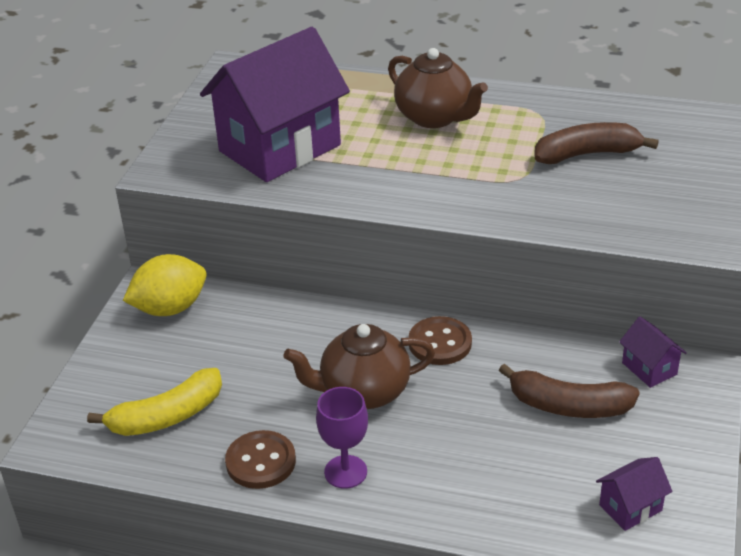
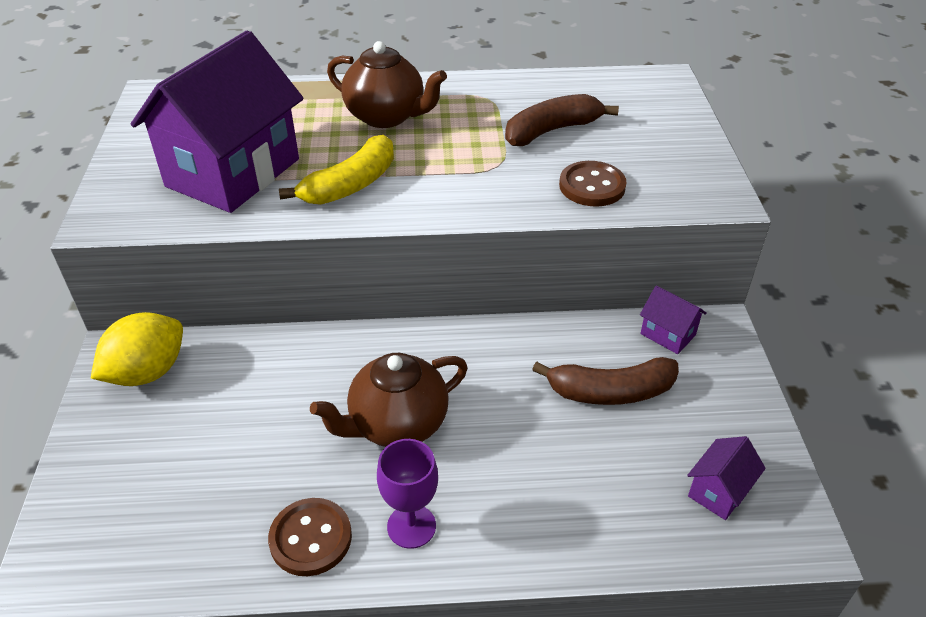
camera: 20 degrees left, 5 degrees up
yellow banana [87,368,222,436] -> yellow banana moved to [279,135,394,205]
brown button [408,316,472,365] -> brown button moved to [559,161,627,206]

